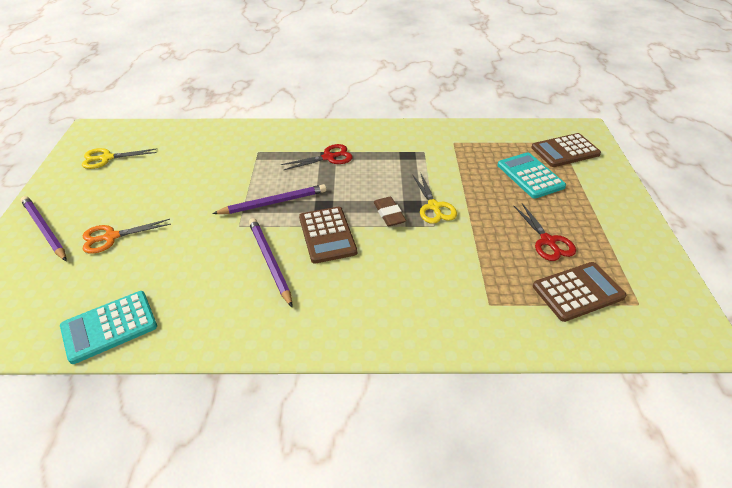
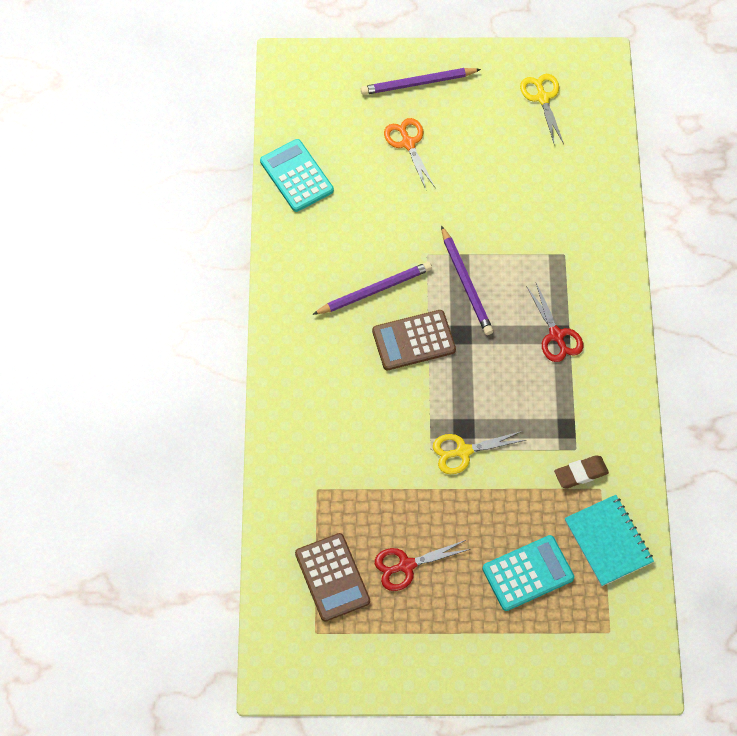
camera: 90 degrees right, 20 degrees up
purple pencil [21,196,67,261] -> purple pencil turned 150 degrees counterclockwise [361,68,481,95]
brown eraser [374,196,406,226] -> brown eraser moved to [554,455,609,489]
brown calculator [531,133,601,167] -> none
none -> turquoise notebook [565,495,654,586]

